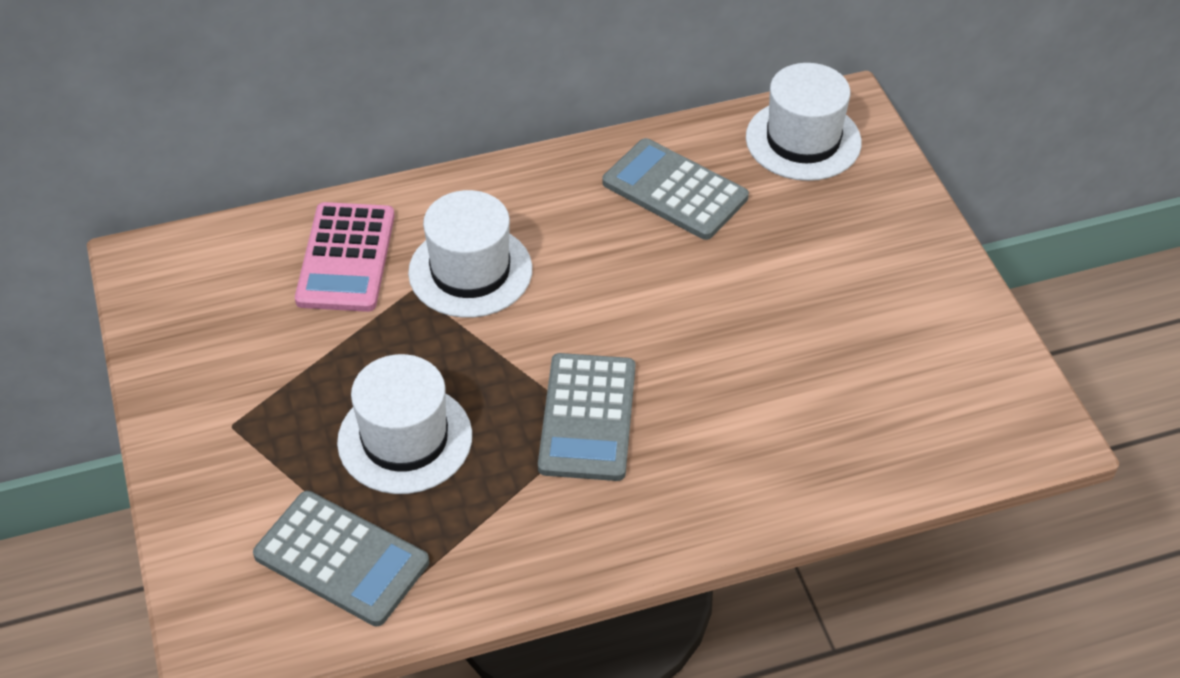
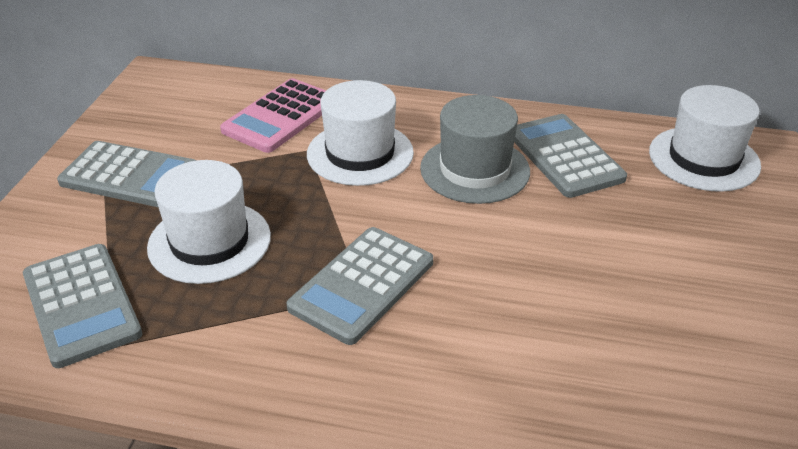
camera: 30 degrees right, 10 degrees down
none -> grey calculator [57,141,197,207]
none -> grey hat [420,95,530,204]

